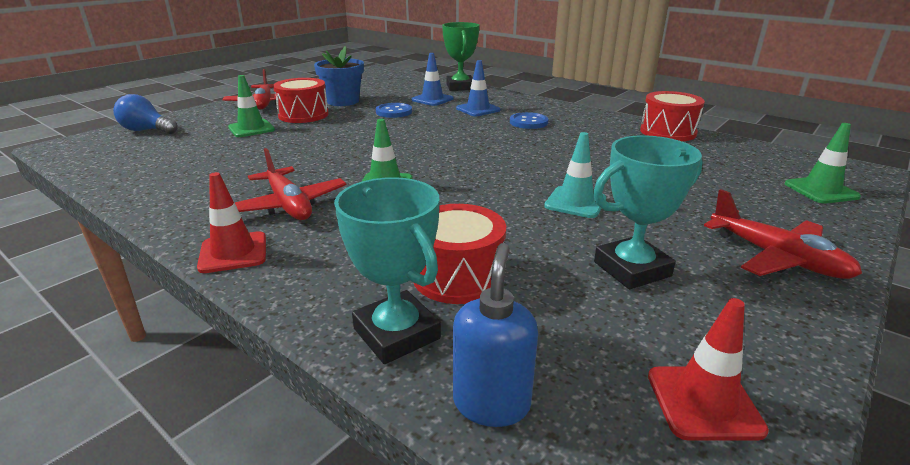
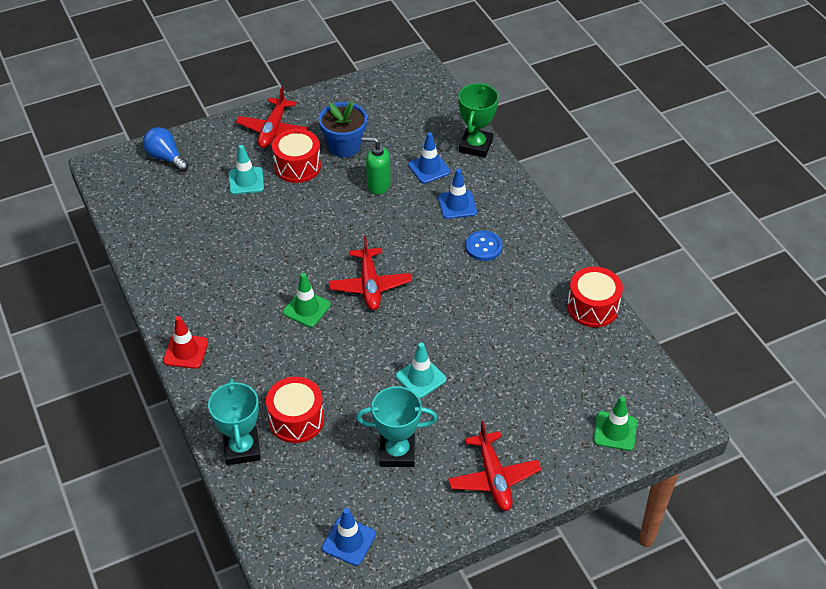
camera: 25 degrees right, 20 degrees up
green traffic cone [228,75,275,137] -> turquoise traffic cone [229,145,264,194]
red plane [234,148,347,220] -> red plane moved to [329,235,412,310]
blue button [376,103,412,118] -> green soap dispenser [361,137,391,195]
blue soap dispenser [453,243,538,427] -> none
red traffic cone [648,298,769,441] -> blue traffic cone [322,508,376,566]

